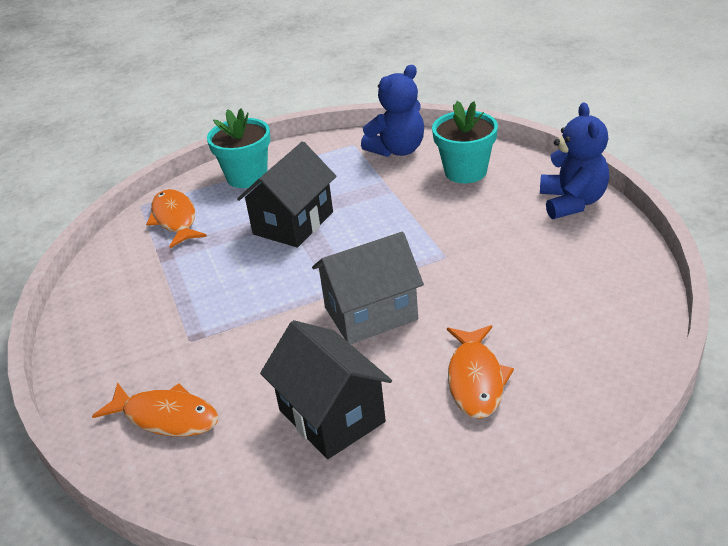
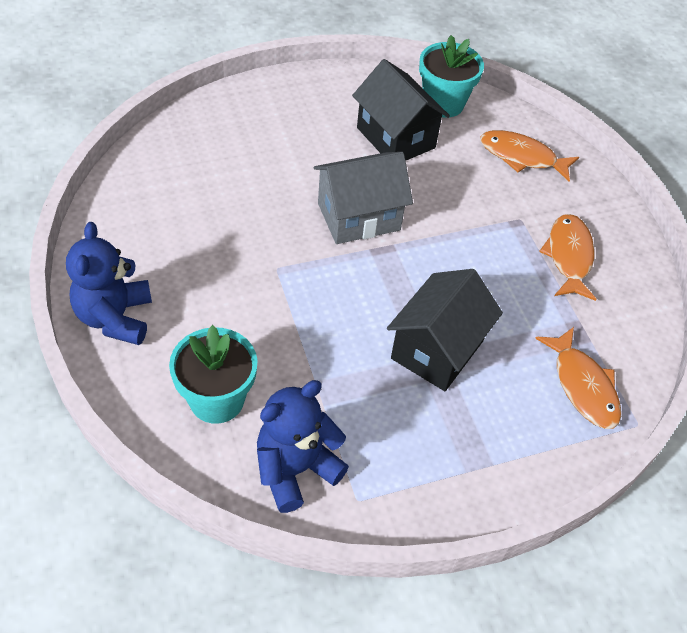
camera: 175 degrees right, 15 degrees up
turquoise flower pot [207,108,271,188] -> turquoise flower pot moved to [419,35,484,118]
orange fish [447,325,514,419] -> orange fish moved to [539,214,596,301]

